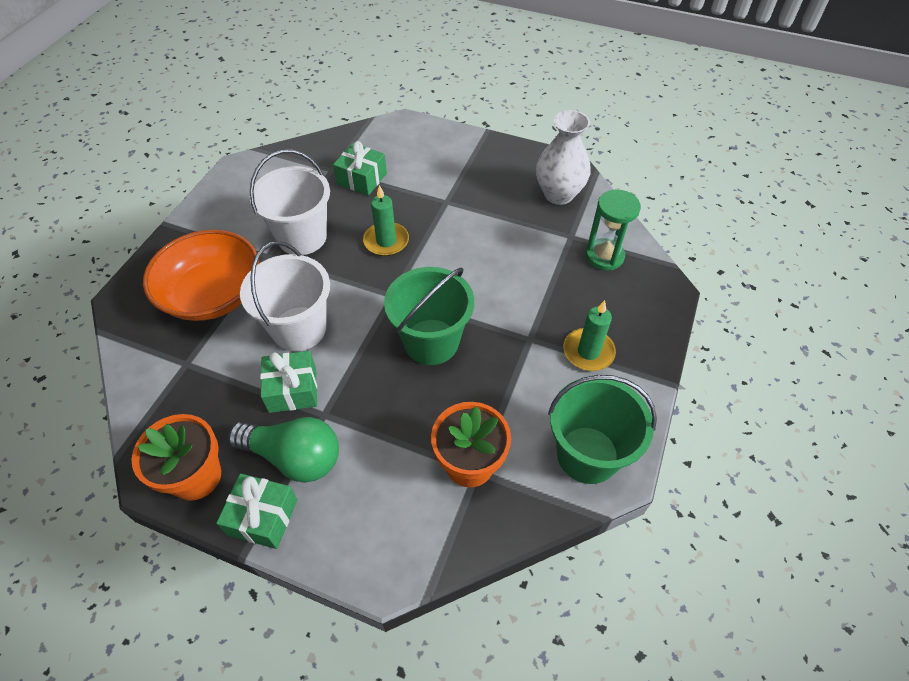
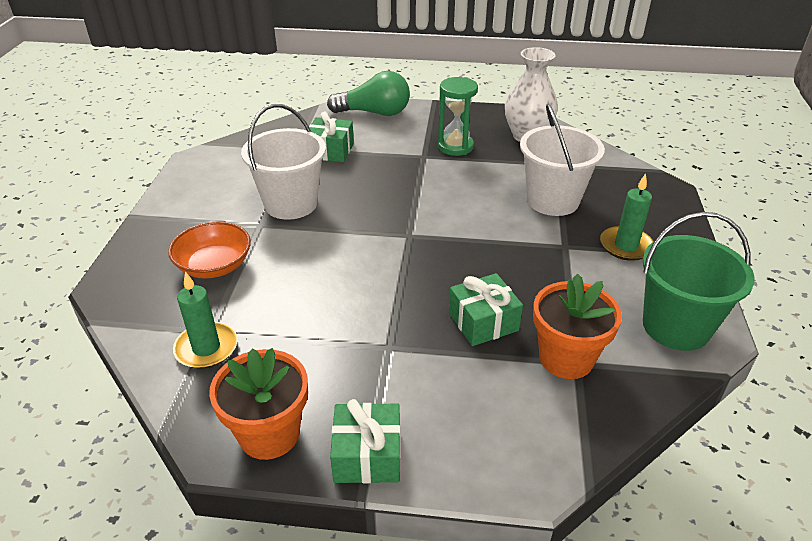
camera: 15 degrees left, 15 degrees down
orange bowl [143,230,259,321] -> orange bowl [168,221,251,278], size x0.64
green light bulb [228,417,339,483] -> green light bulb moved to [327,71,410,116]
white bucket [240,241,330,351] -> white bucket moved to [520,104,605,216]
green gift [260,351,317,413] -> green gift moved to [449,273,523,346]
green candle [363,185,409,256] -> green candle moved to [173,271,237,369]
green bucket [384,267,474,365] -> none
green hourglass [586,189,641,271] -> green hourglass moved to [438,77,478,156]

